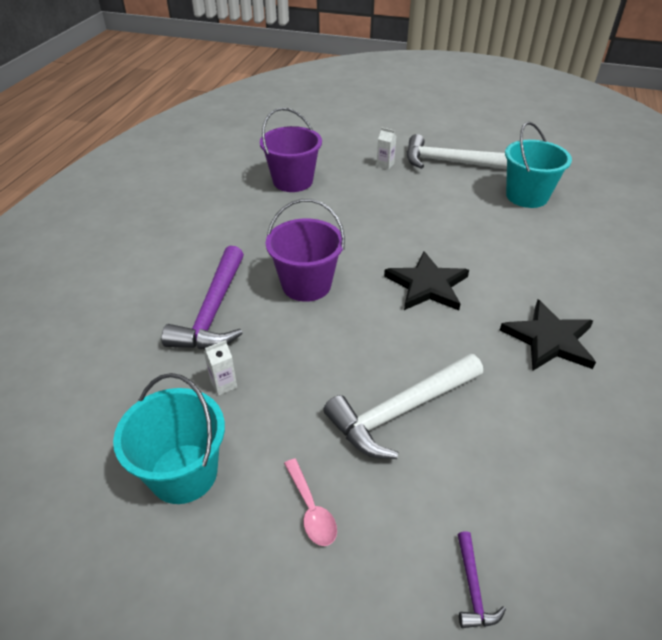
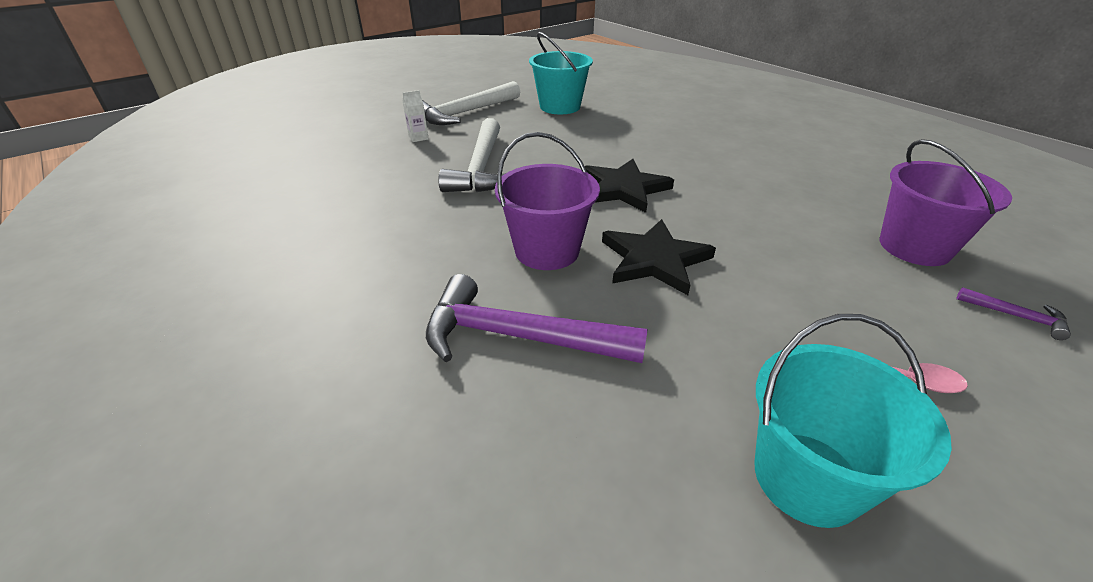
camera: 55 degrees left, 5 degrees down
purple hammer [161,246,244,349] -> purple hammer turned 150 degrees clockwise [426,274,648,363]
white carton [204,340,237,396] -> none
purple bucket [260,108,322,192] -> purple bucket moved to [880,139,1012,266]
white hammer [323,353,483,459] -> white hammer moved to [438,118,506,192]
black star [500,300,596,371] -> black star moved to [602,219,716,295]

